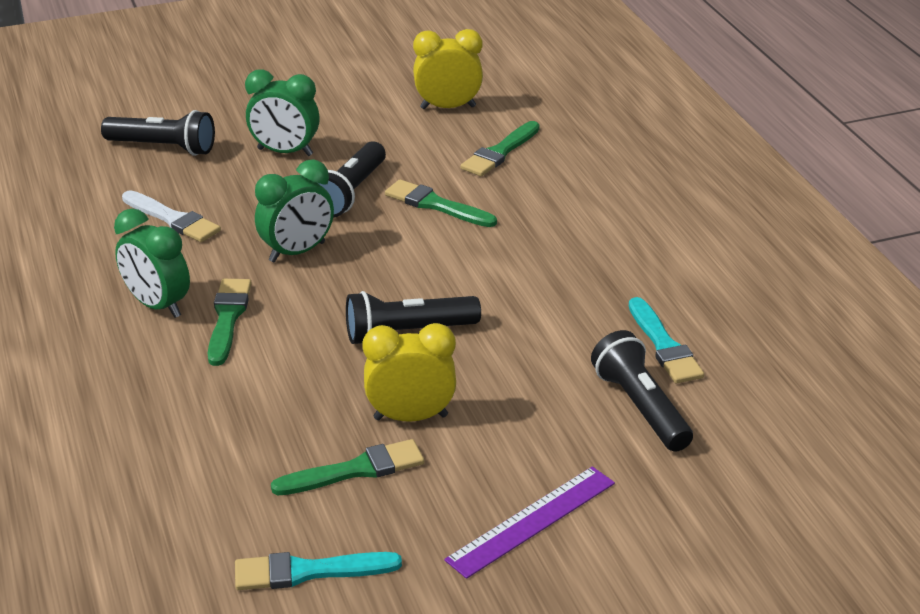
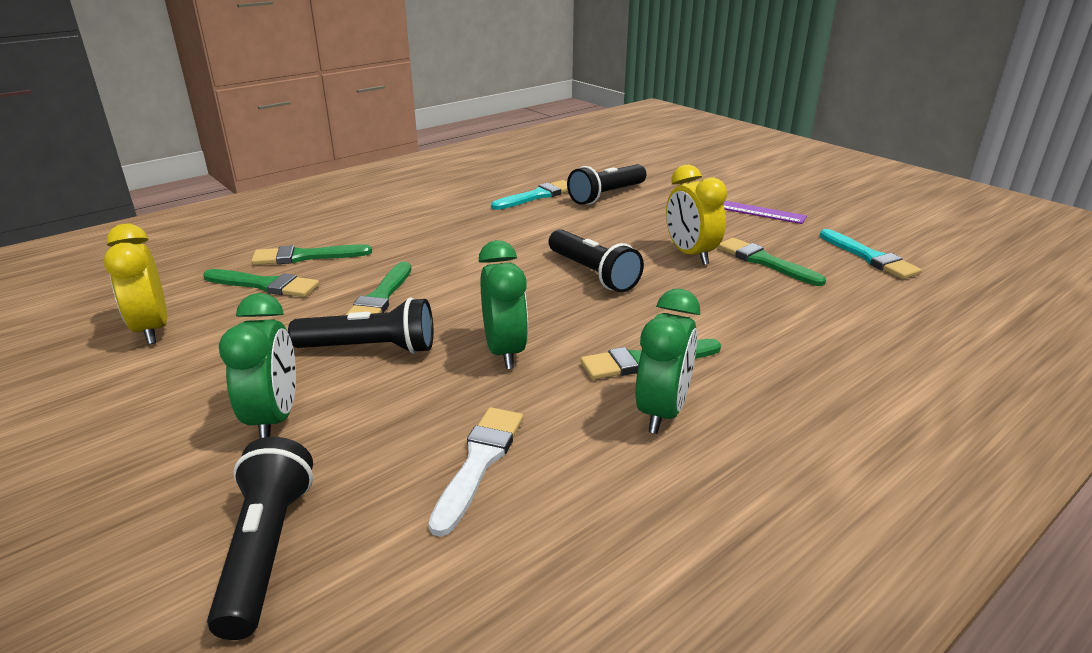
camera: 110 degrees left, 5 degrees down
green clock [255,159,334,262] -> green clock turned 45 degrees clockwise [478,240,528,369]
none -> green brush [251,244,372,265]

